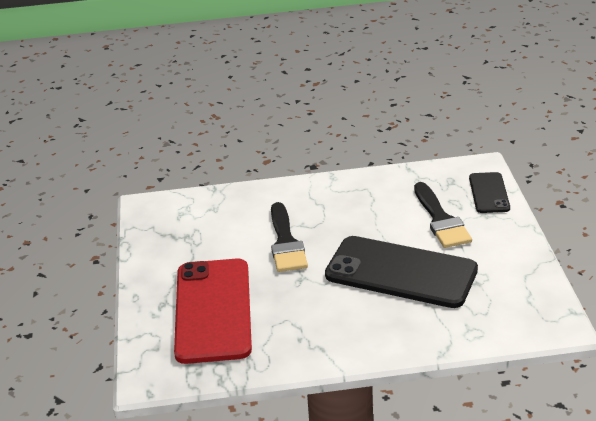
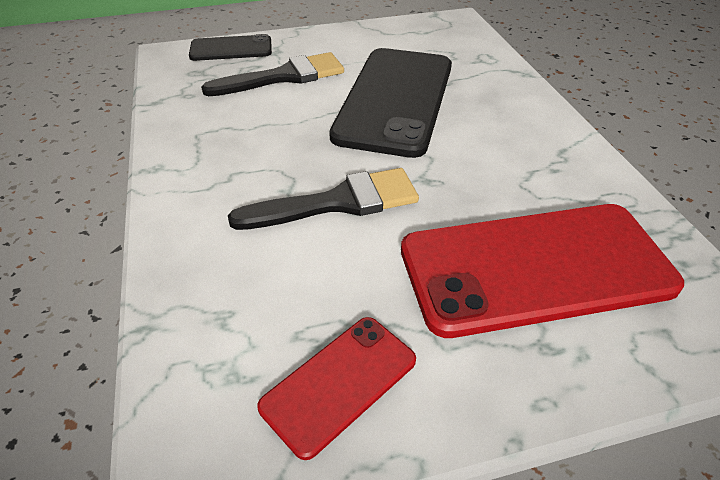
camera: 100 degrees left, 10 degrees up
none -> red phone [257,317,416,460]

